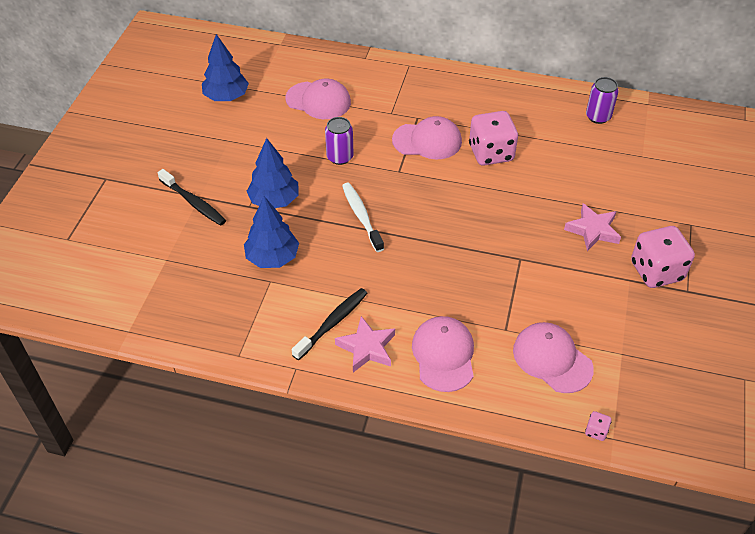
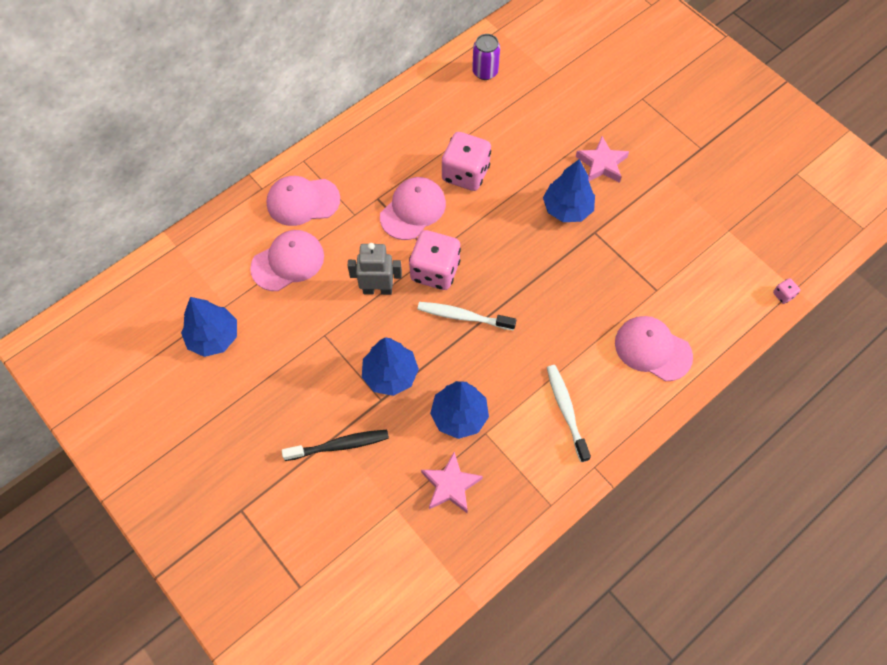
camera: 55 degrees left, 15 degrees up
black toothbrush [292,288,367,360] -> white toothbrush [547,365,591,462]
purple can [325,117,354,165] -> grey robot [348,243,402,295]
pink star [335,316,395,372] -> pink star moved to [421,452,483,513]
pink cap [513,322,594,393] -> pink cap moved to [267,176,340,226]
pink dice [631,226,695,288] -> pink dice moved to [409,230,461,290]
none -> blue tree [543,159,595,222]

